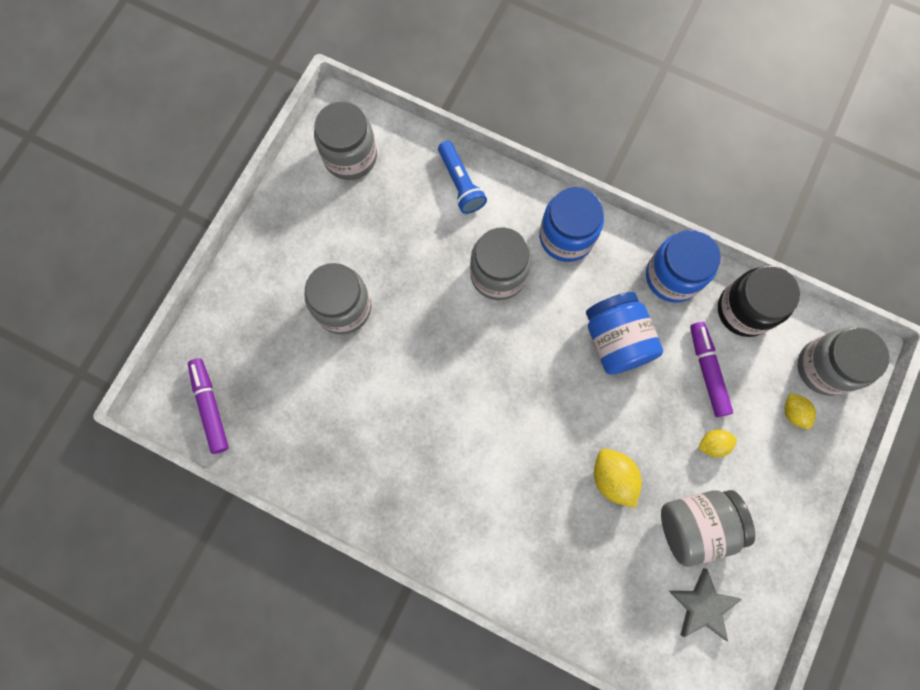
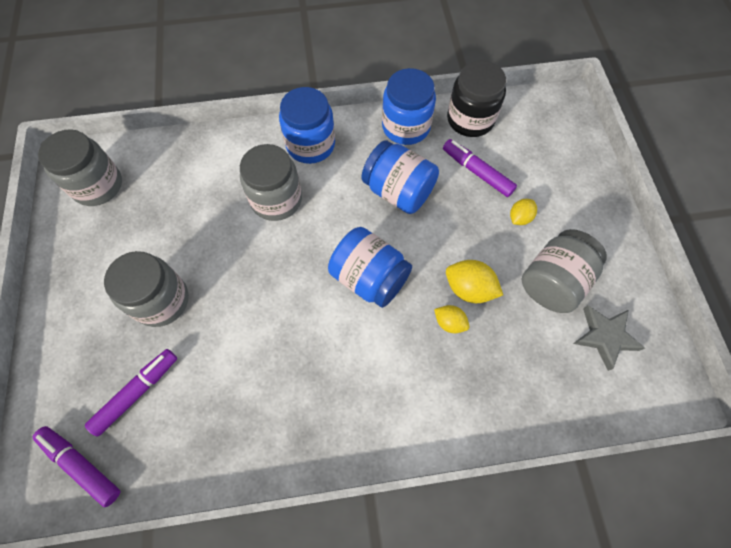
camera: 35 degrees left, 10 degrees down
blue flashlight [438,141,487,214] -> none
yellow lemon [785,393,816,429] -> yellow lemon moved to [434,305,469,333]
grey jar [798,327,889,396] -> none
none -> purple marker [85,349,177,437]
none -> blue jar [328,227,412,308]

